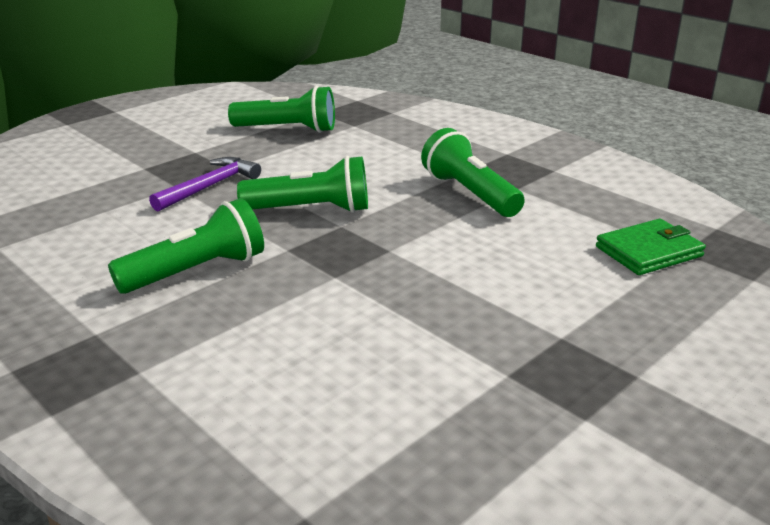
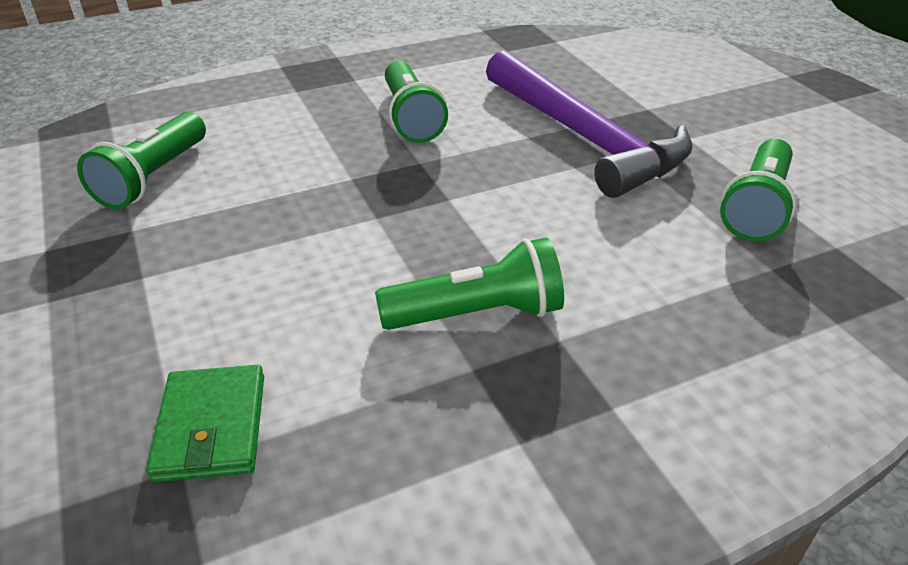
camera: 110 degrees right, 10 degrees up
purple hammer [149,157,261,212] -> purple hammer [486,50,692,198], size x2.01
green flashlight [237,156,368,213] -> green flashlight moved to [77,112,206,209]

